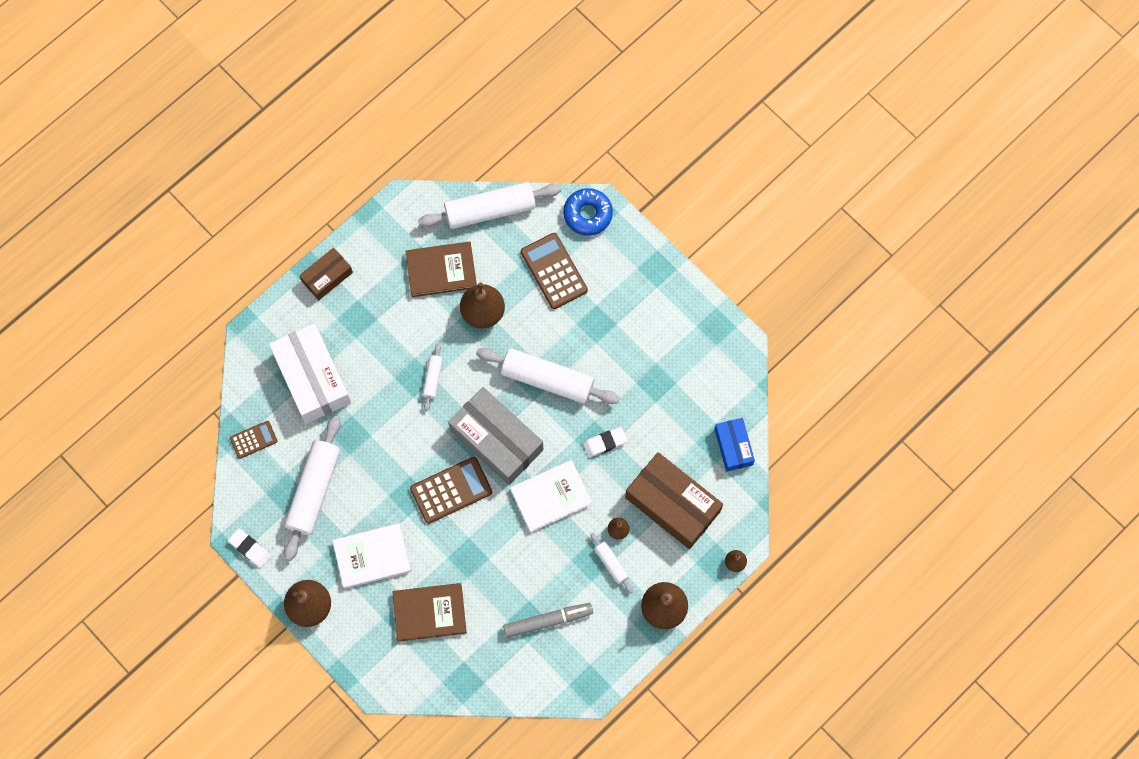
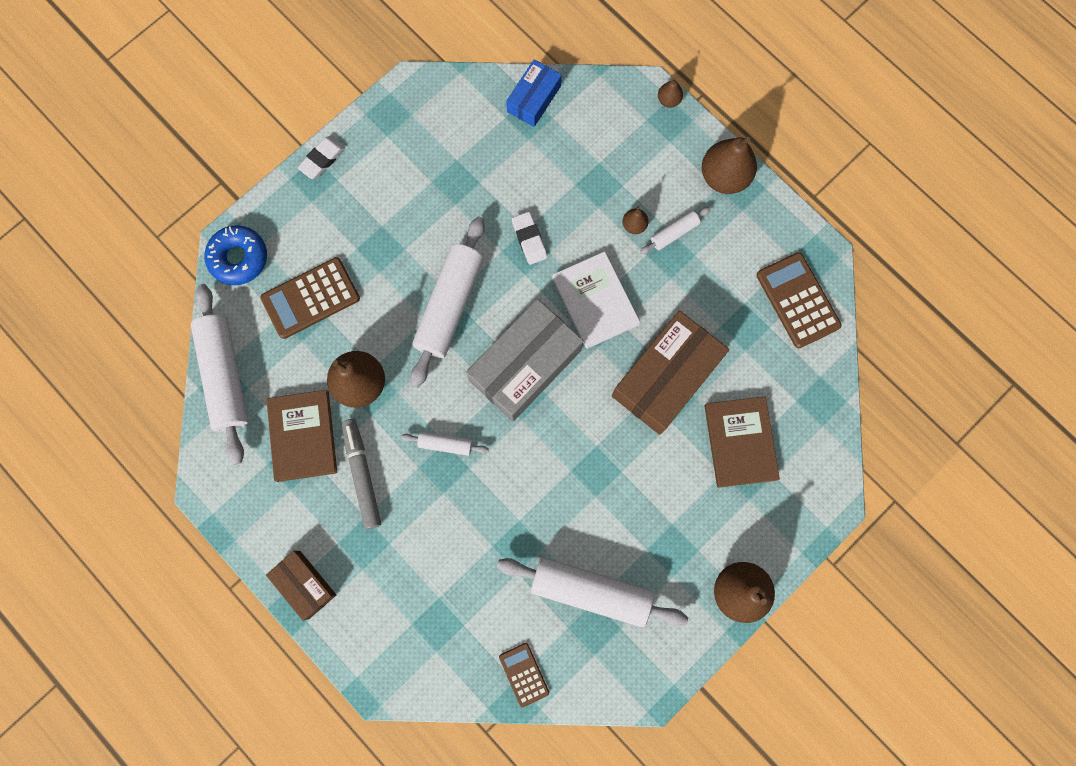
camera: 90 degrees left, 5 degrees up
white eraser [228,528,271,568] -> white eraser moved to [298,136,345,179]
white box [269,323,351,424] -> none
white book [332,523,411,589] -> none
brown calculator [410,457,492,524] -> brown calculator moved to [756,252,842,348]
grey marker [503,603,593,638] -> grey marker moved to [342,419,381,529]
brown box [625,452,723,549] -> brown box moved to [612,311,729,435]
blue box [715,418,755,472] -> blue box turned 45 degrees counterclockwise [506,59,562,127]

